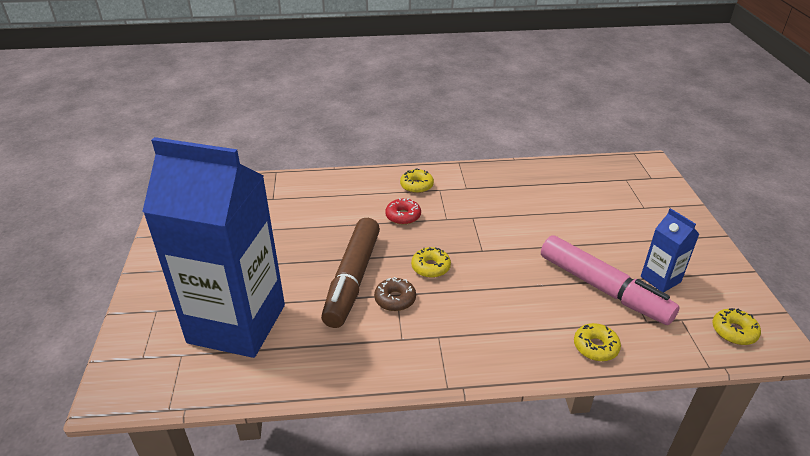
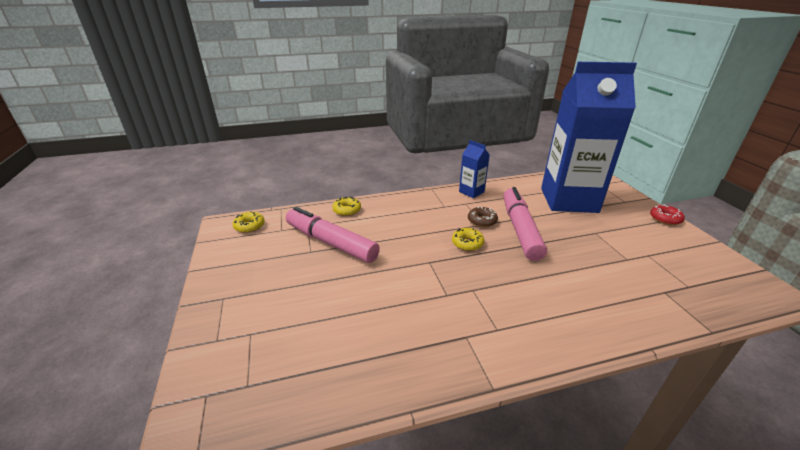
camera: 170 degrees right, 5 degrees down
brown marker [321,218,380,328] -> pink marker [503,187,547,261]
red donut [385,198,421,225] -> red donut moved to [650,204,685,225]
yellow donut [400,168,434,193] -> none
blue carton [641,208,699,292] -> blue carton moved to [459,140,490,198]

